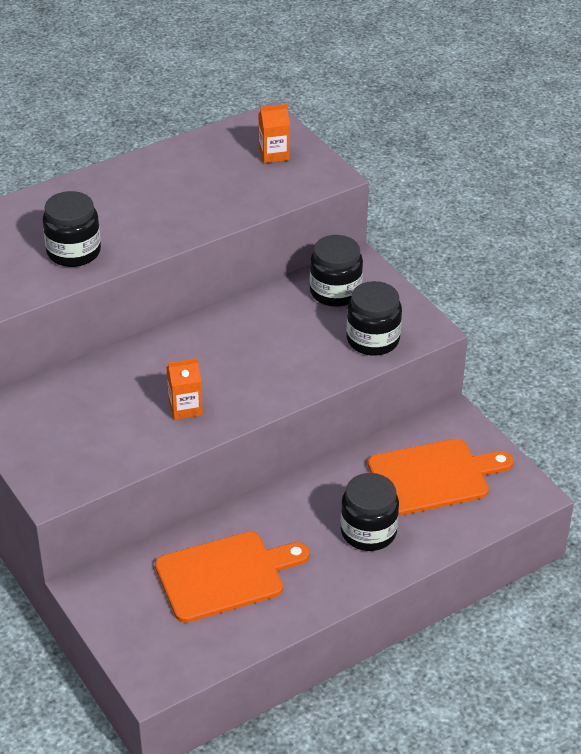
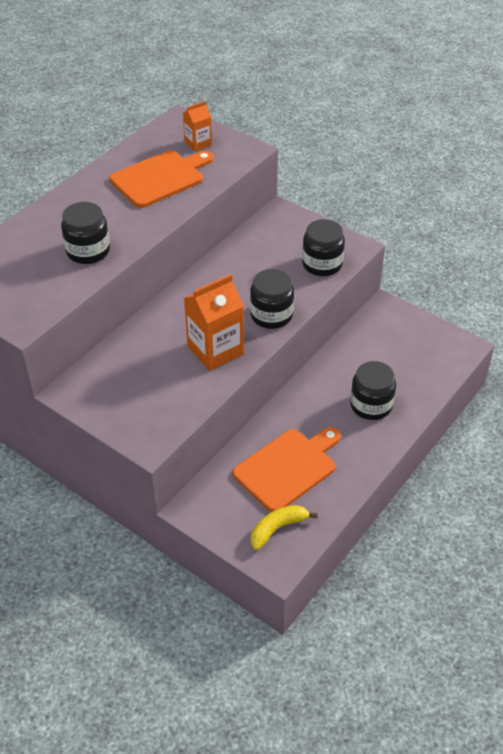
camera: 20 degrees left, 5 degrees up
orange carton [167,358,203,420] -> orange carton [184,274,244,371], size x1.80
black jar [310,235,363,307] -> black jar moved to [250,269,294,329]
orange cutting board [368,439,513,516] -> orange cutting board moved to [109,150,214,208]
none -> yellow banana [251,505,318,550]

